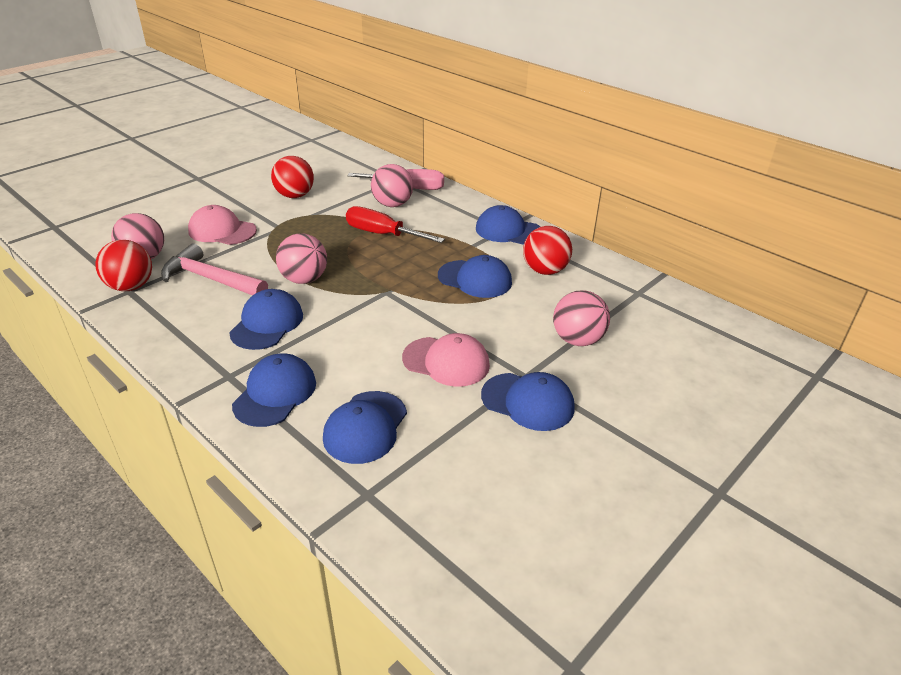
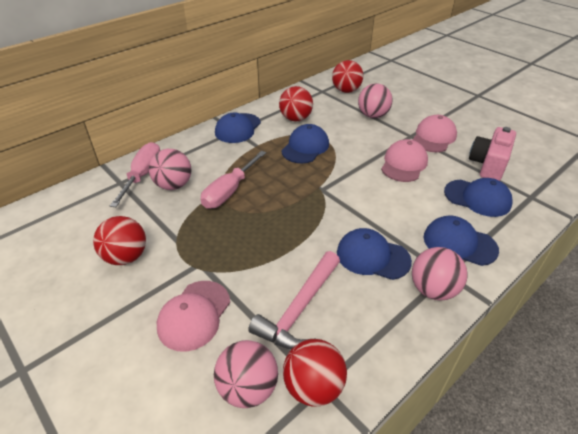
camera: 85 degrees left, 5 degrees up
pink ball [276,233,327,284] -> pink ball moved to [412,247,468,301]
red screwdriver [346,206,445,243] -> pink screwdriver [201,151,266,209]
blue cap [481,372,575,431] -> pink cap [412,115,457,152]
none -> red ball [332,60,363,93]
none -> pink camera [469,127,516,181]

